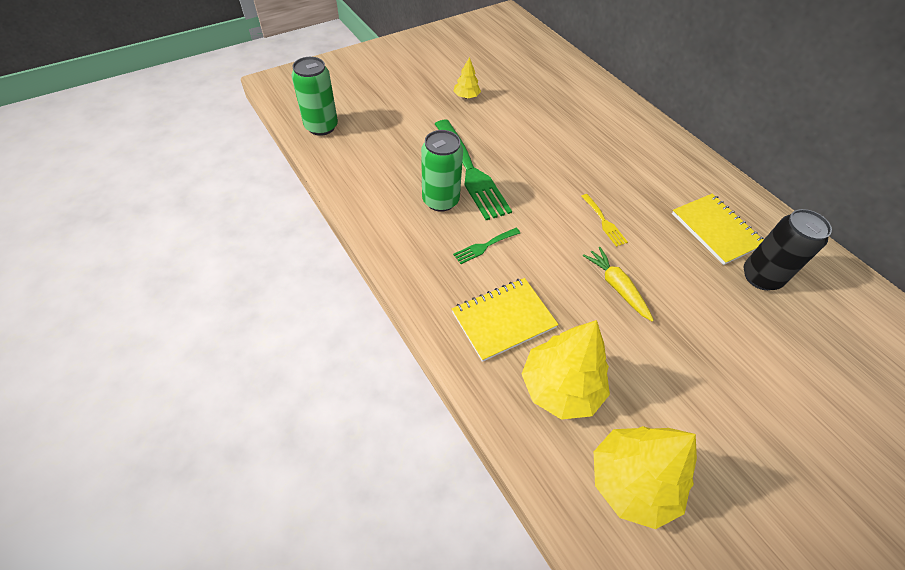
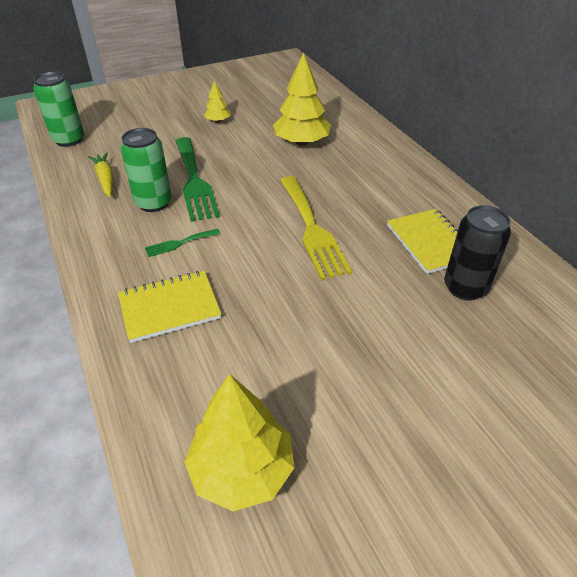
camera: 10 degrees right, 10 degrees down
yellow tree [522,320,610,420] -> yellow tree moved to [273,53,331,146]
yellow fork [581,194,628,247] -> yellow fork [280,176,352,280], size x2.18
yellow carrot [583,247,654,322] -> yellow carrot moved to [88,152,113,197]

